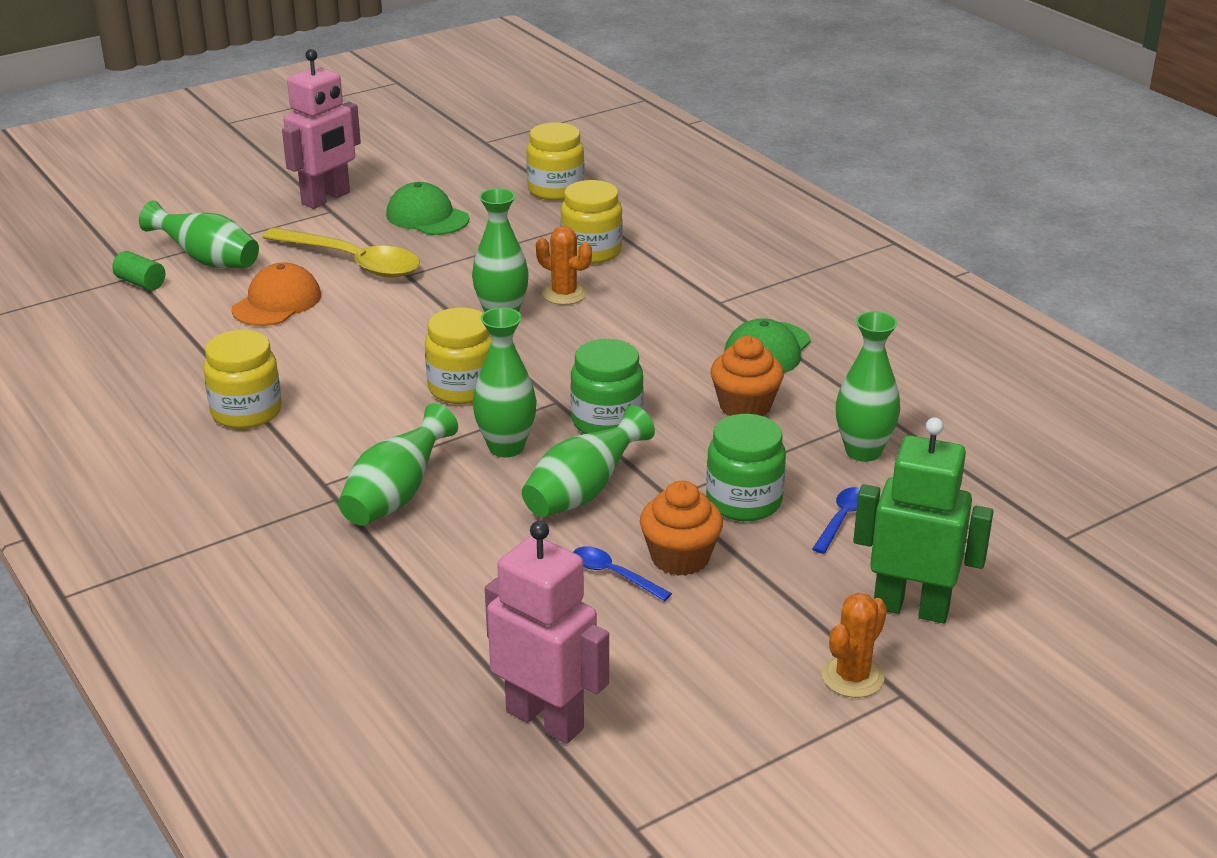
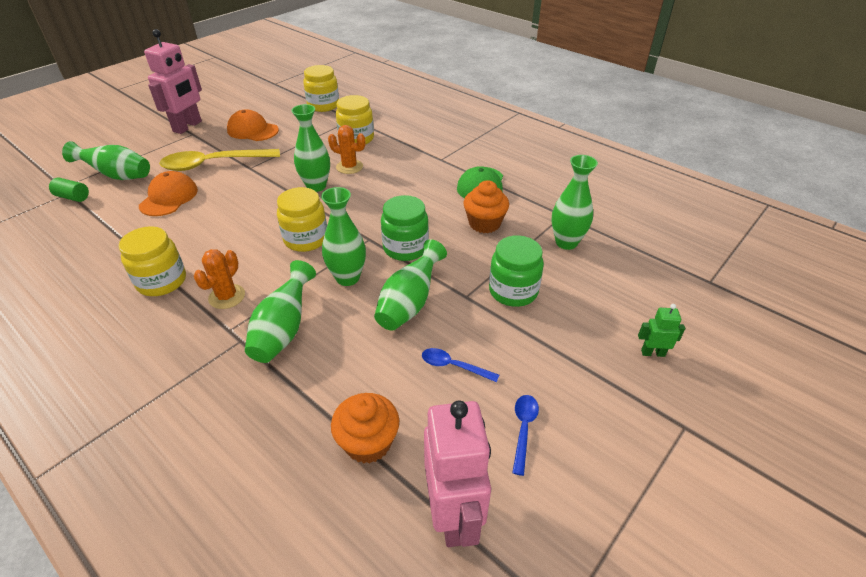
camera: 15 degrees left, 10 degrees up
yellow spoon [262,228,420,278] -> yellow spoon turned 150 degrees clockwise [159,149,280,171]
green cap [386,182,469,235] -> orange cap [227,109,279,141]
pink robot [485,521,609,744] -> pink robot turned 60 degrees clockwise [424,400,491,547]
orange cupcake [640,481,723,576] -> orange cupcake moved to [331,393,399,463]
blue spoon [812,487,860,554] -> blue spoon moved to [512,395,539,476]
orange cactus [822,593,887,698] -> orange cactus moved to [194,249,245,309]
green robot [853,417,993,623] -> green robot [638,304,685,357], size x0.46

